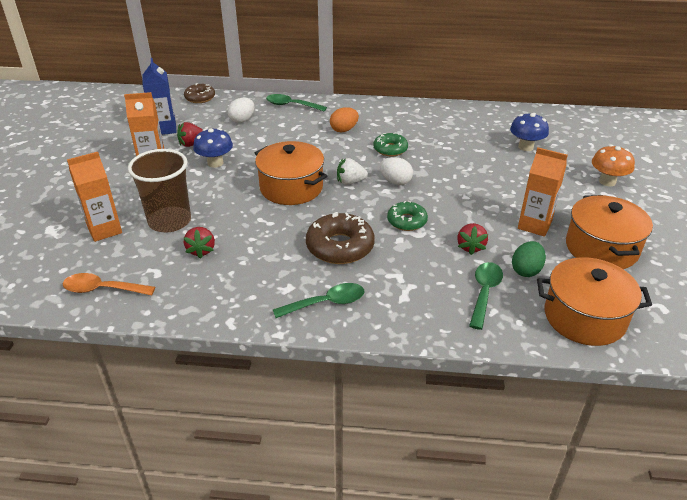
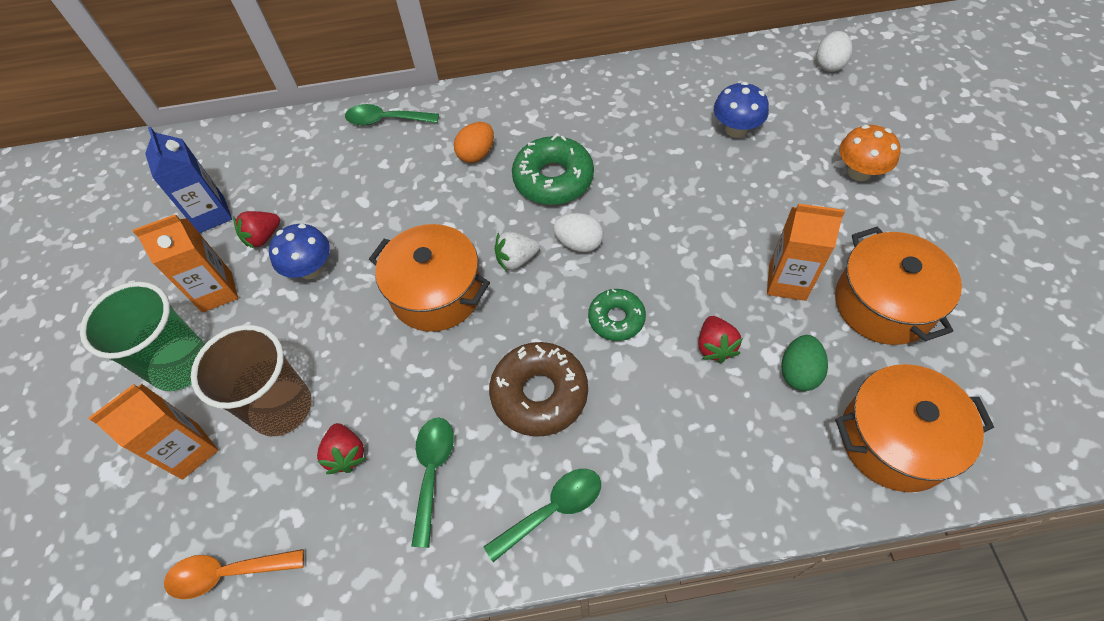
camera: 10 degrees left, 20 degrees up
brown donut [184,83,215,103] -> none
white egg [228,97,254,123] -> white egg moved to [817,31,852,72]
green donut [373,133,408,156] -> green donut [512,135,594,205], size x1.62
green spoon [469,262,503,330] -> green spoon moved to [411,417,454,548]
none -> green cup [80,282,205,391]

